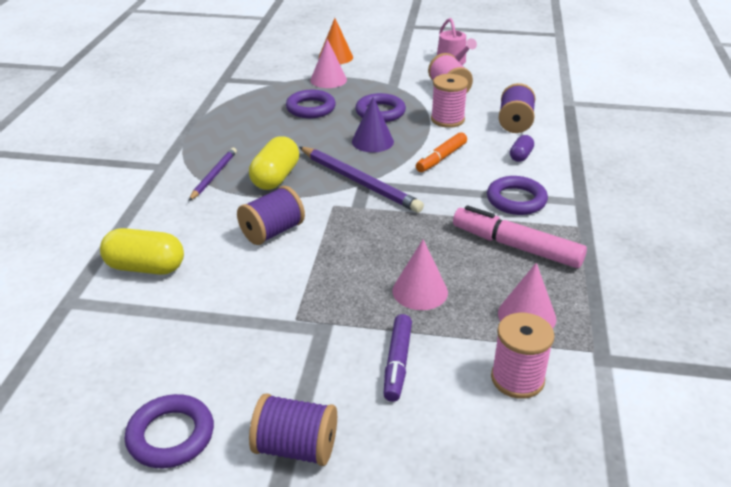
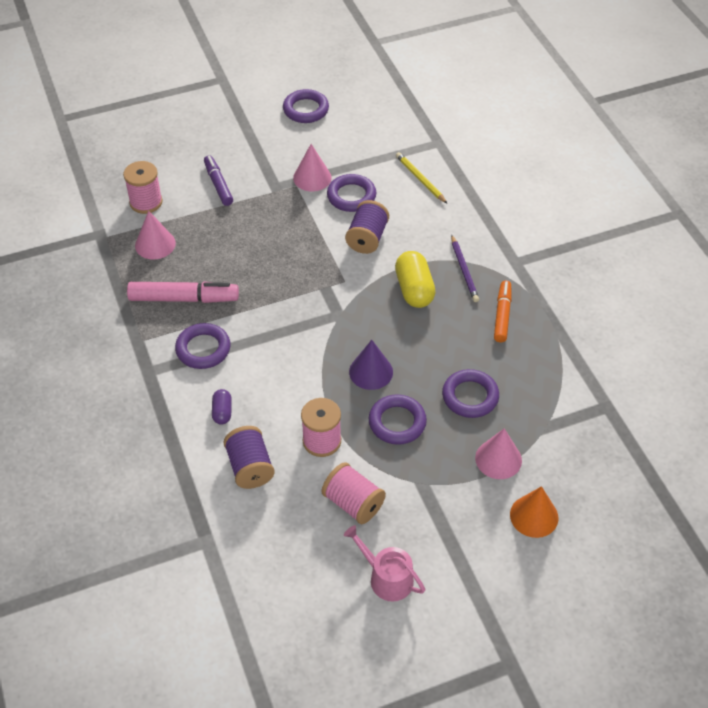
camera: 150 degrees right, 15 degrees up
yellow capsule [100,228,184,275] -> yellow pencil [396,152,447,203]
purple spool [249,393,337,466] -> none
purple pencil [299,147,424,213] -> none
pink cone [392,239,448,310] -> pink cone moved to [293,144,332,191]
orange marker [416,132,467,172] -> orange marker moved to [494,281,511,342]
none -> purple ring [327,174,376,212]

